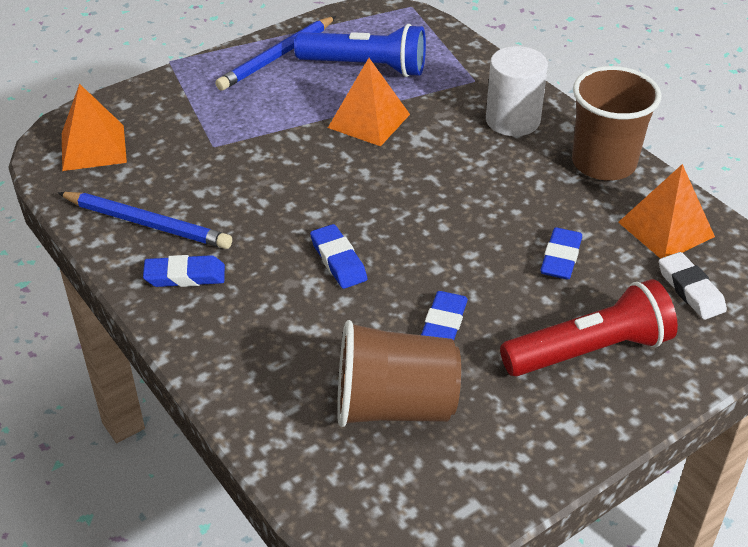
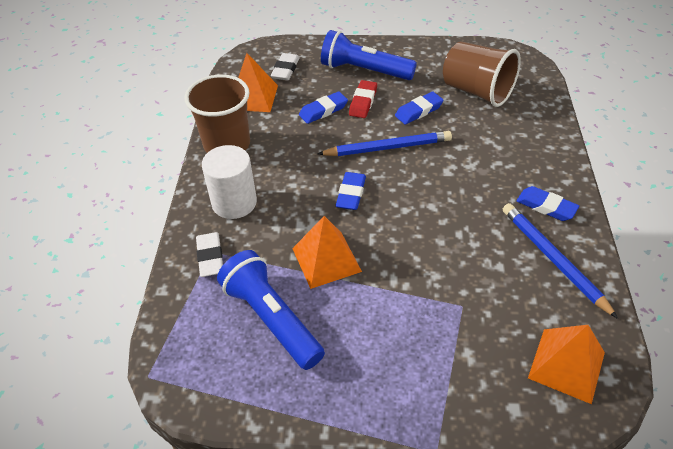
camera: 140 degrees left, 5 degrees up
blue pencil [215,16,336,91] -> blue pencil moved to [317,131,452,156]
blue eraser [310,224,367,289] -> blue eraser moved to [336,172,366,210]
red flashlight [500,279,678,377] -> blue flashlight [321,30,417,80]
none -> white eraser [196,232,223,277]
none -> red eraser [349,80,377,118]

